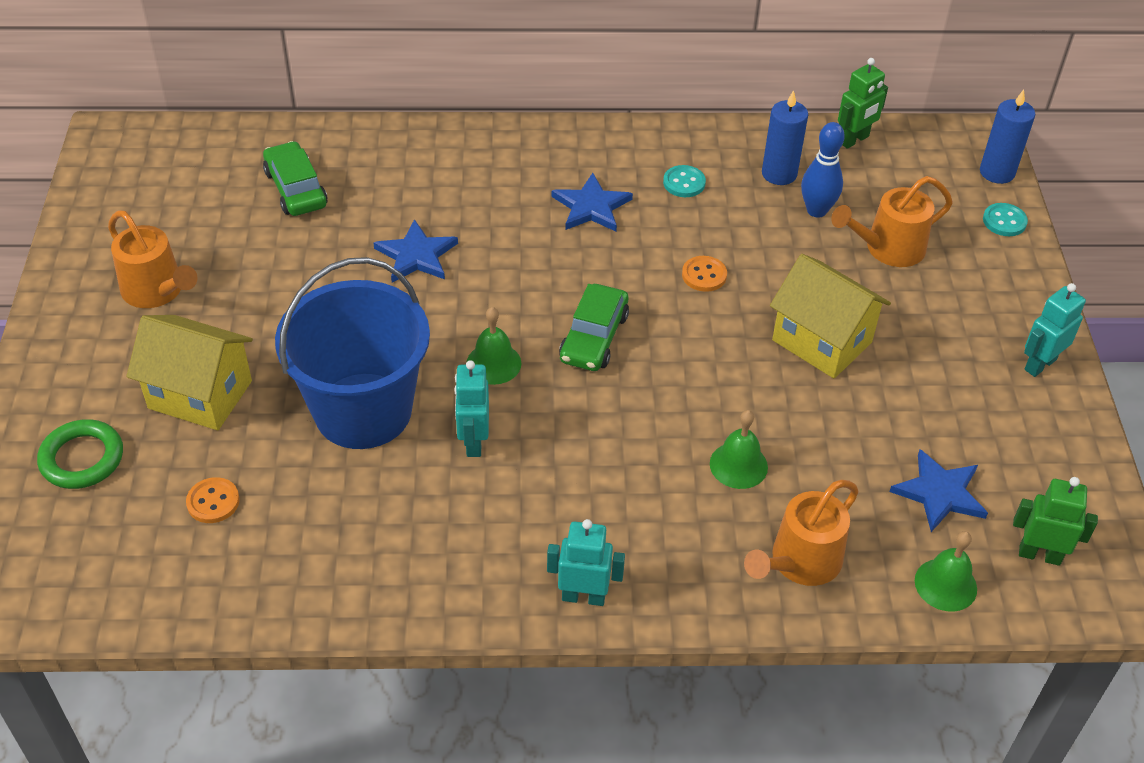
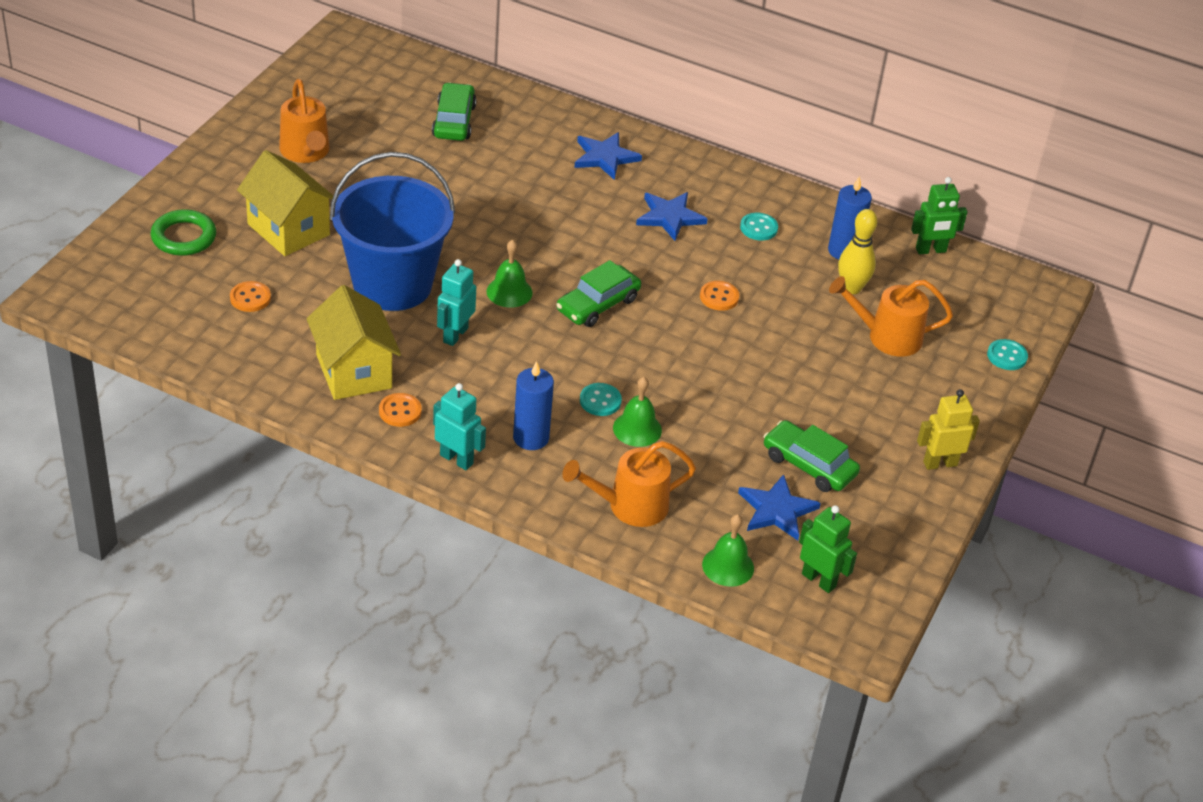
camera: 25 degrees right, 5 degrees down
blue star [374,219,458,283] -> blue star moved to [574,132,642,180]
yellow house [770,254,891,379] -> yellow house moved to [306,285,401,400]
blue bowling pin [801,122,845,218] -> yellow bowling pin [838,209,877,294]
blue candle [980,90,1035,184] -> blue candle moved to [513,361,554,450]
turquoise robot [1024,283,1086,377] -> yellow robot [917,389,980,470]
none -> orange button [379,393,422,427]
none -> turquoise button [580,383,622,416]
none -> green car [763,420,860,492]

